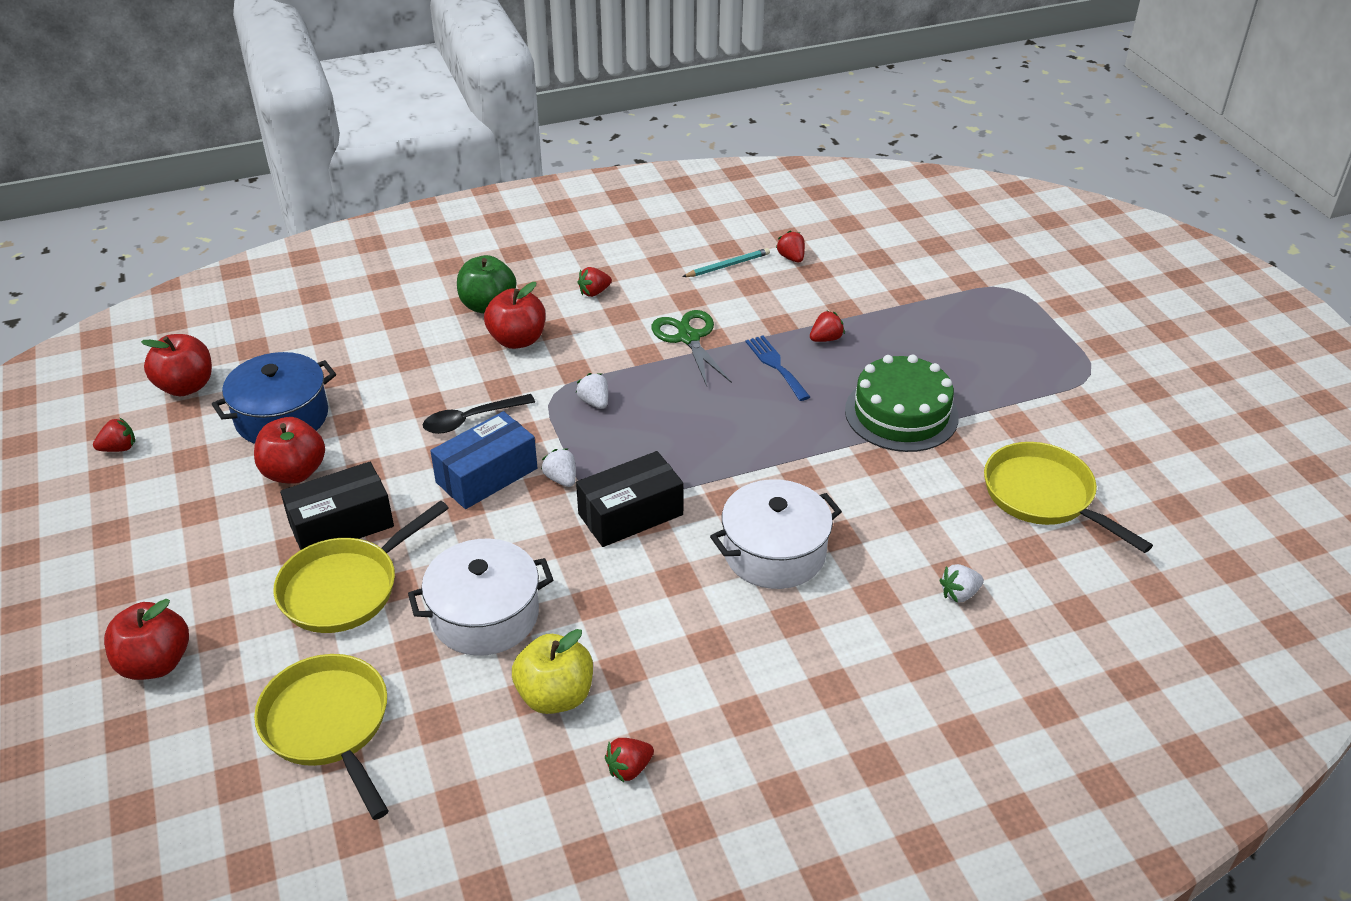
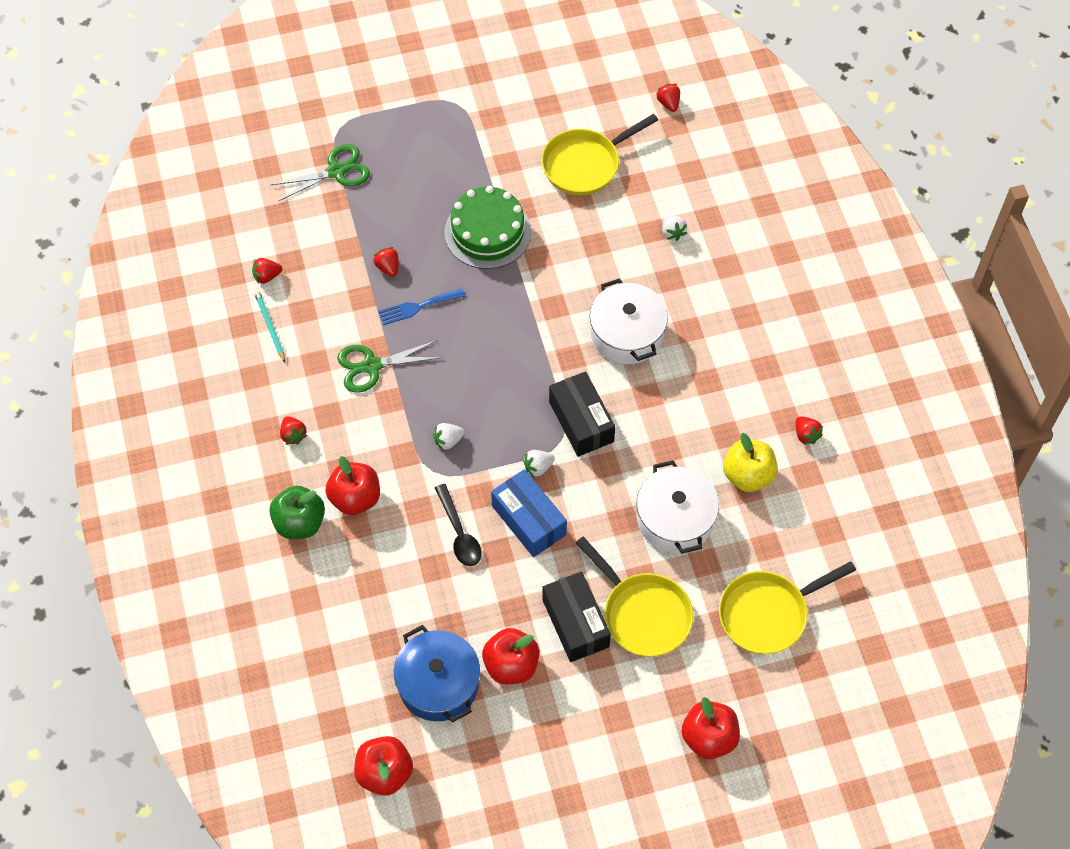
camera: 85 degrees left, 20 degrees up
red strawberry [93,417,135,452] -> red strawberry moved to [656,84,680,112]
none -> green scissors [271,144,370,201]

